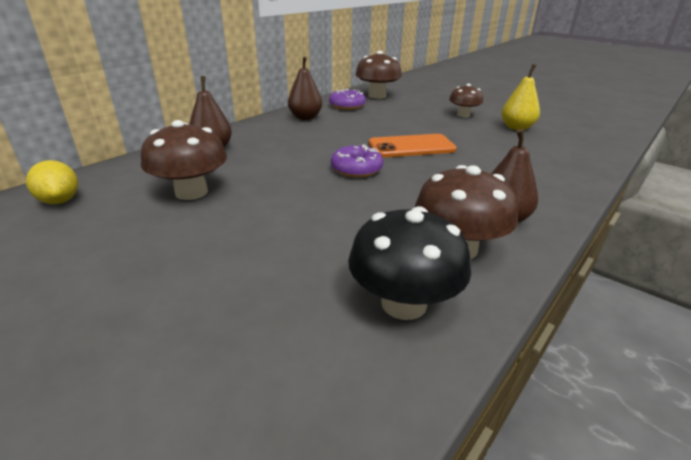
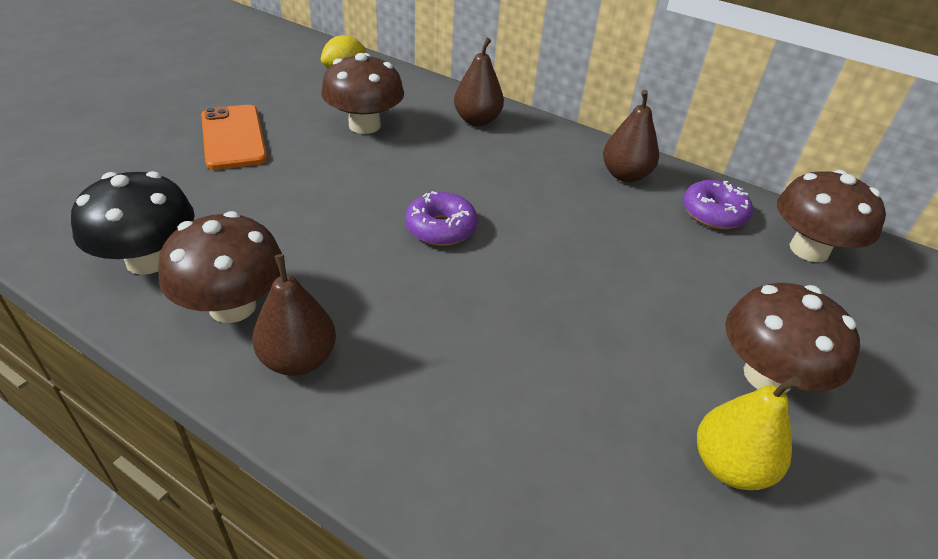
camera: 80 degrees right, 10 degrees up
orange phone [368,134,457,158] -> orange phone moved to [201,105,267,170]
brown mushroom [449,84,483,117] -> brown mushroom [725,283,860,393], size x1.56

